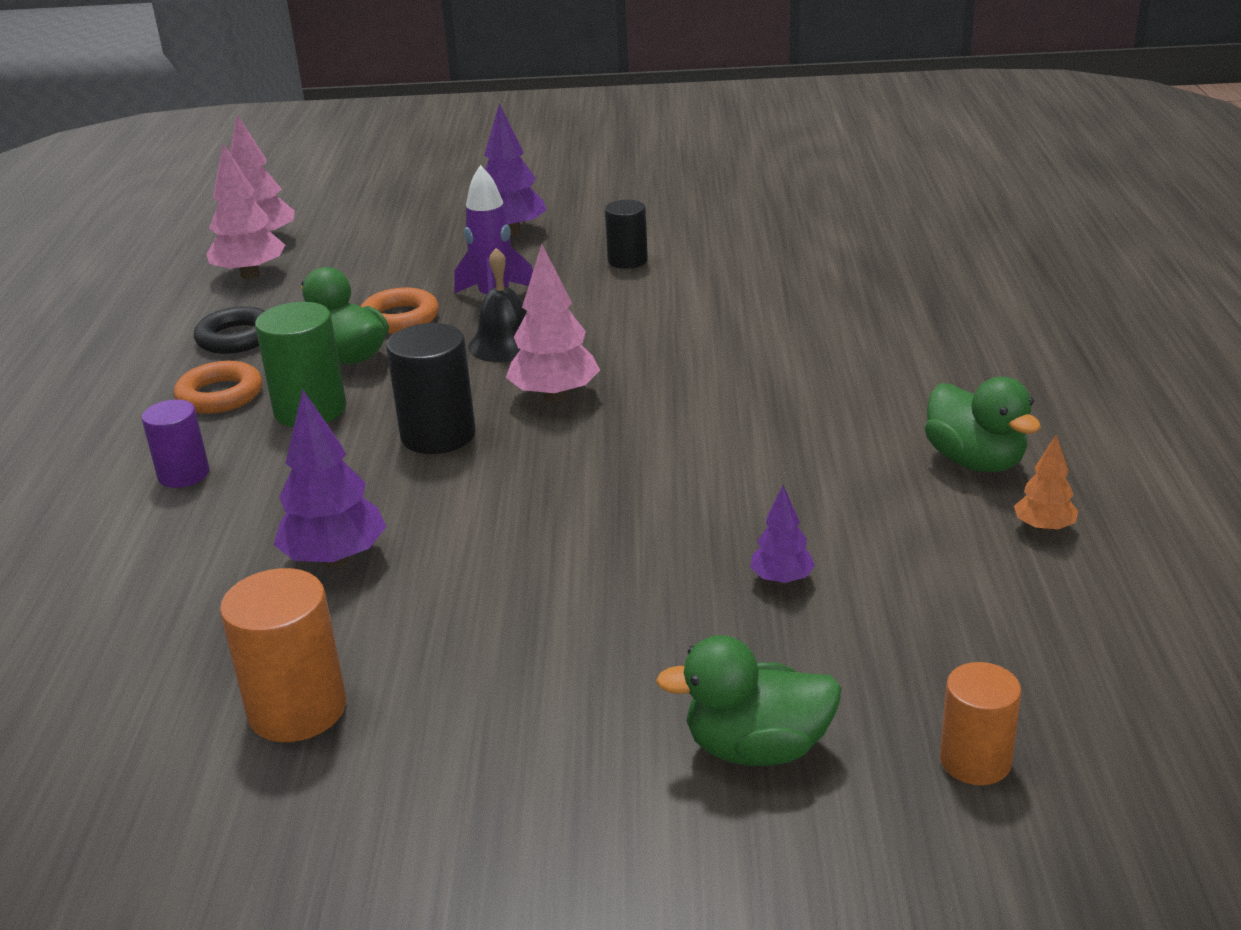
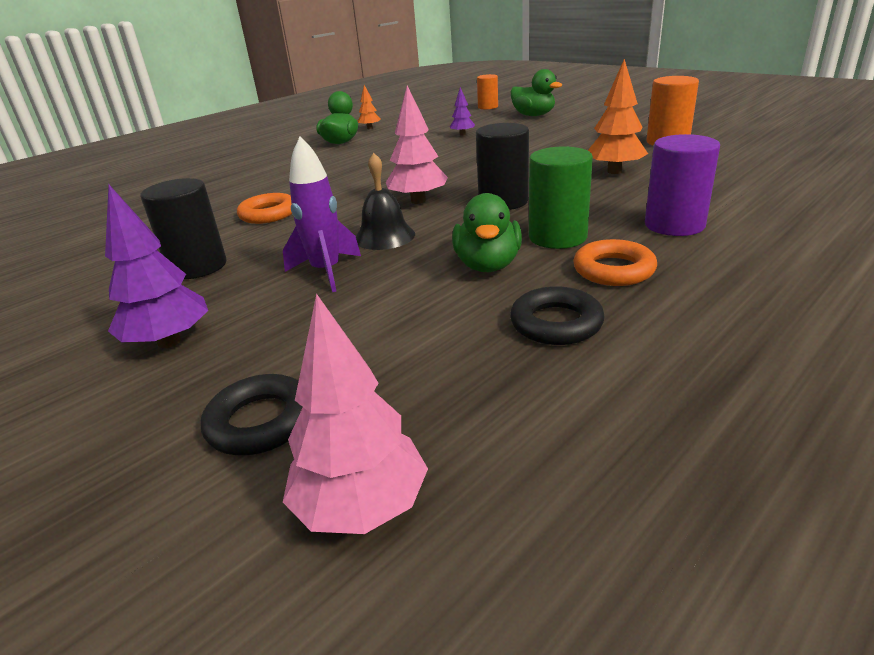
camera: 135 degrees left, 0 degrees up
purple cylinder [142,400,210,488] -> purple cylinder [645,134,720,236], size x1.52
pink tree [207,143,285,279] -> none
purple tree [274,389,387,567] -> orange tree [588,59,648,174]
orange ring [360,287,439,334] -> orange ring moved to [237,193,292,224]
black cylinder [605,200,648,269] -> black cylinder [140,178,227,279], size x1.52
none -> black ring [201,374,303,455]

